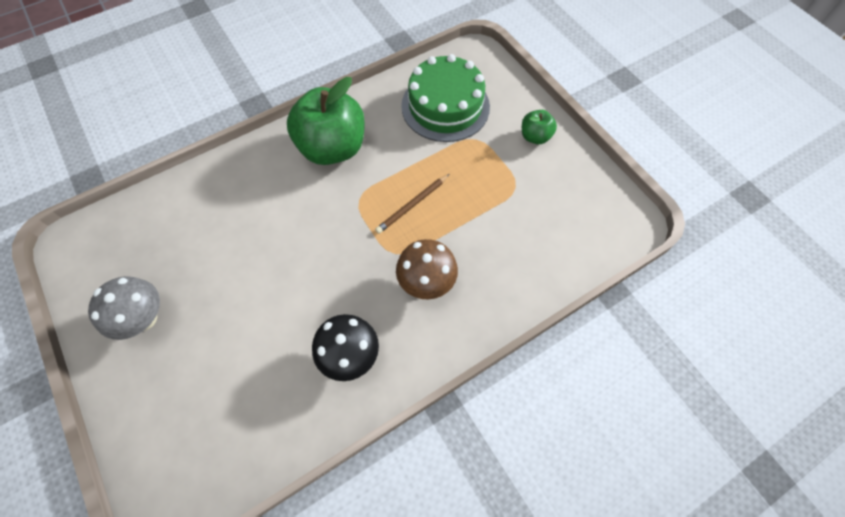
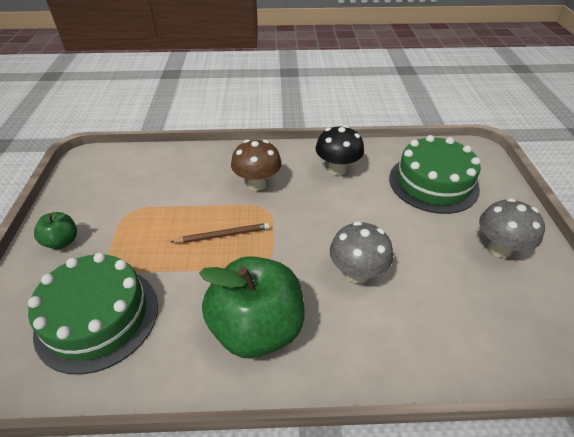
camera: 150 degrees left, 20 degrees down
none -> grey mushroom [330,221,393,283]
none -> green cake [389,135,481,214]

